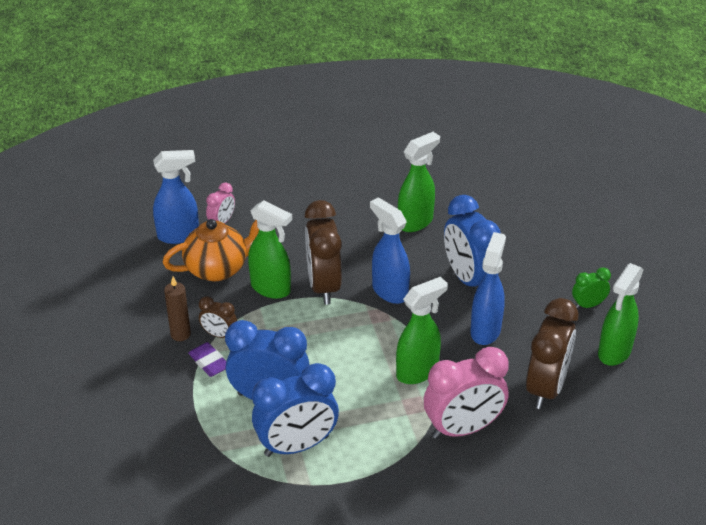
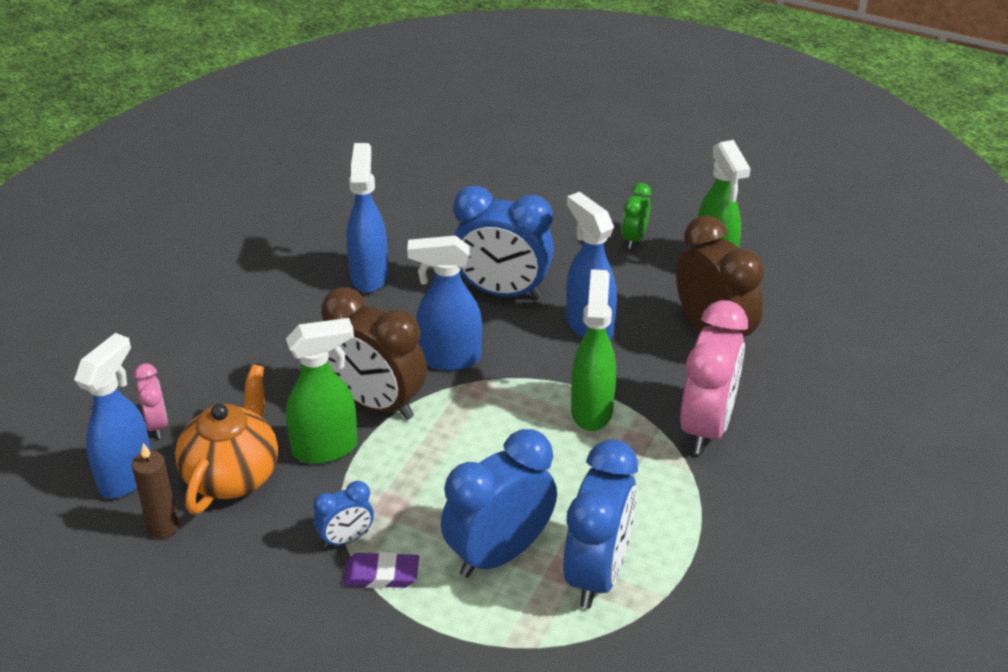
camera: 50 degrees left, 0 degrees up
brown candle [164,277,191,341] -> brown candle moved to [132,443,179,539]
brown clock [199,296,237,338] -> blue clock [313,481,374,548]
green spray bottle [398,132,440,232] -> blue spray bottle [347,143,388,293]

